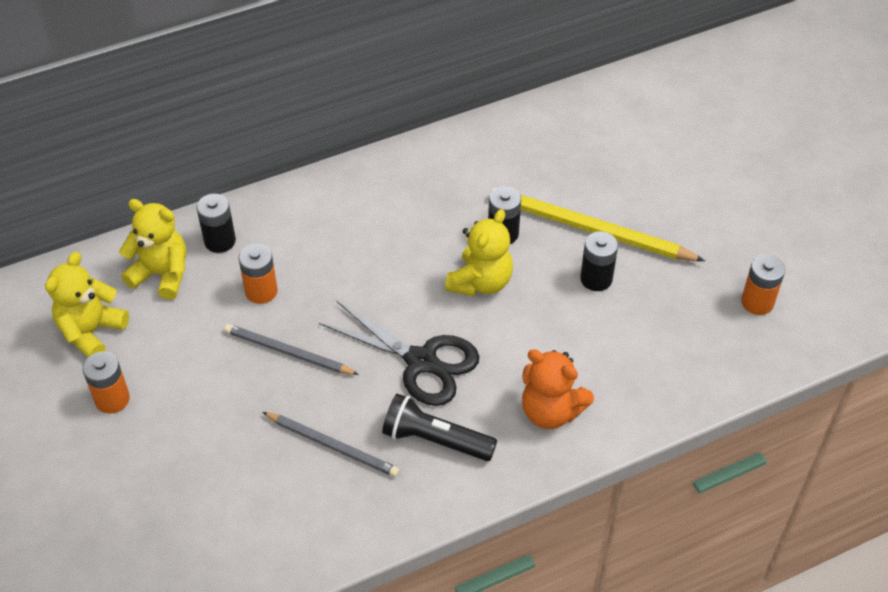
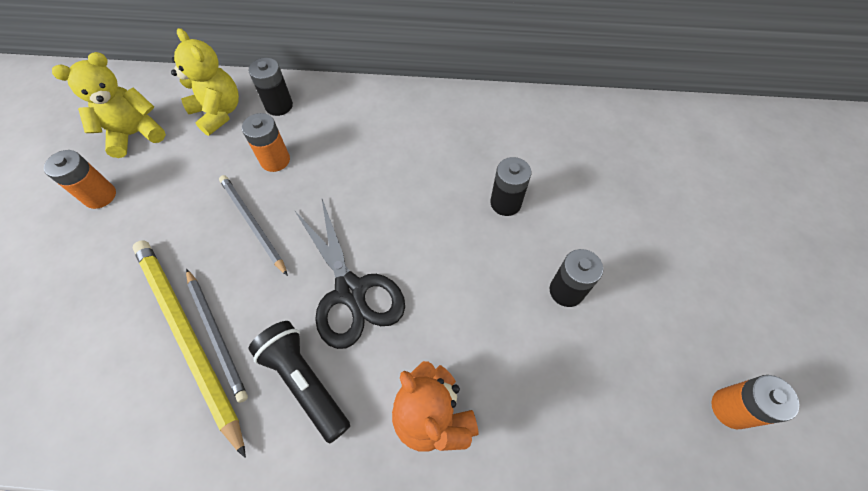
camera: 30 degrees right, 10 degrees up
yellow teddy bear [445,209,513,297] -> none
yellow pencil [491,187,705,261] -> yellow pencil moved to [133,241,246,458]

